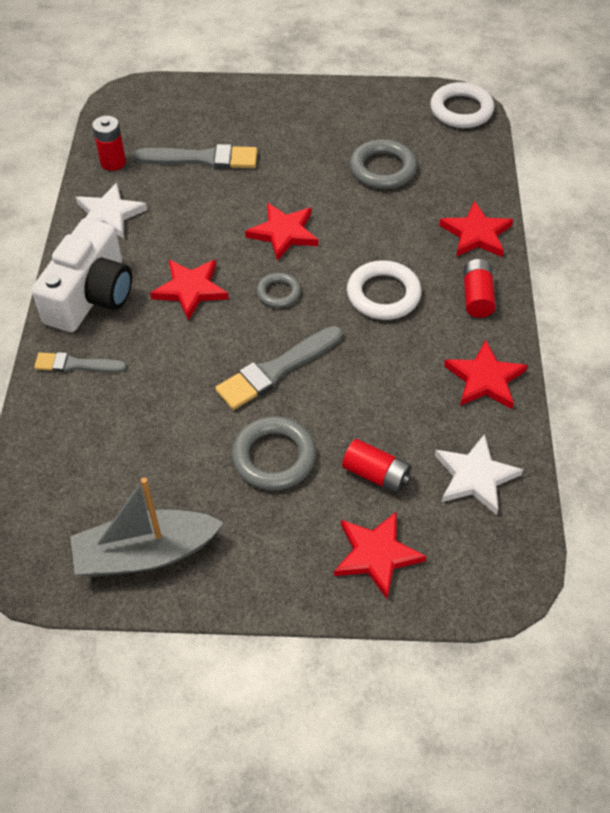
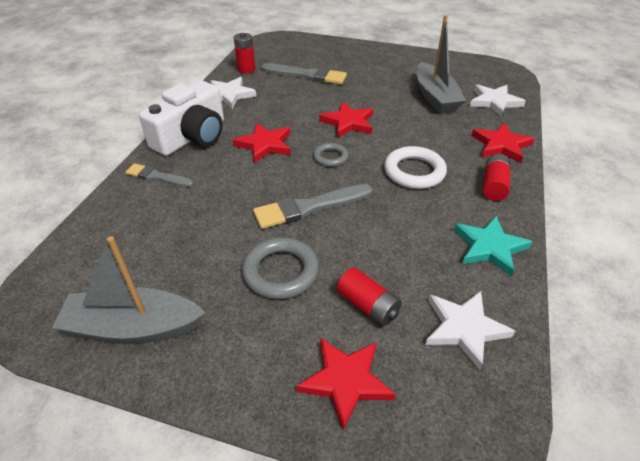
camera: 15 degrees right, 10 degrees down
grey ring [350,139,417,189] -> grey boat [417,15,466,114]
white ring [430,82,494,128] -> none
red star [444,340,528,409] -> turquoise star [454,216,533,277]
none -> white star [470,84,526,117]

